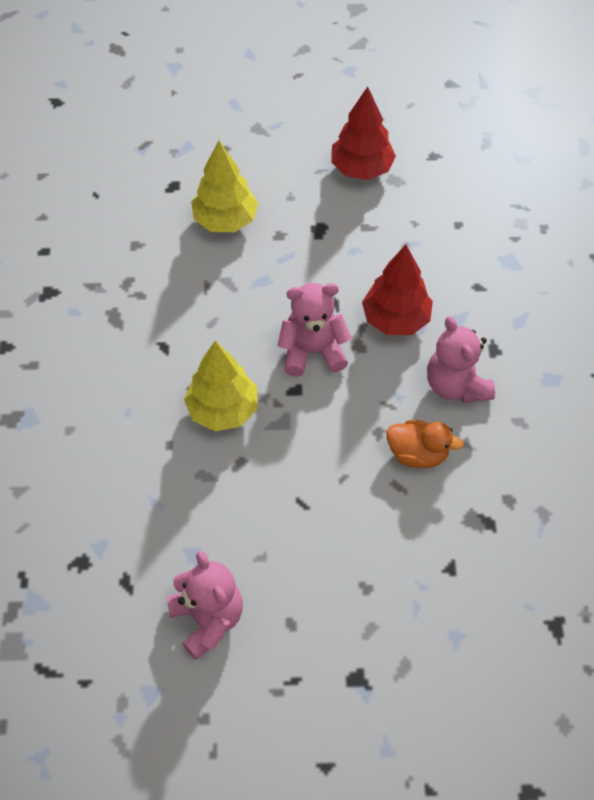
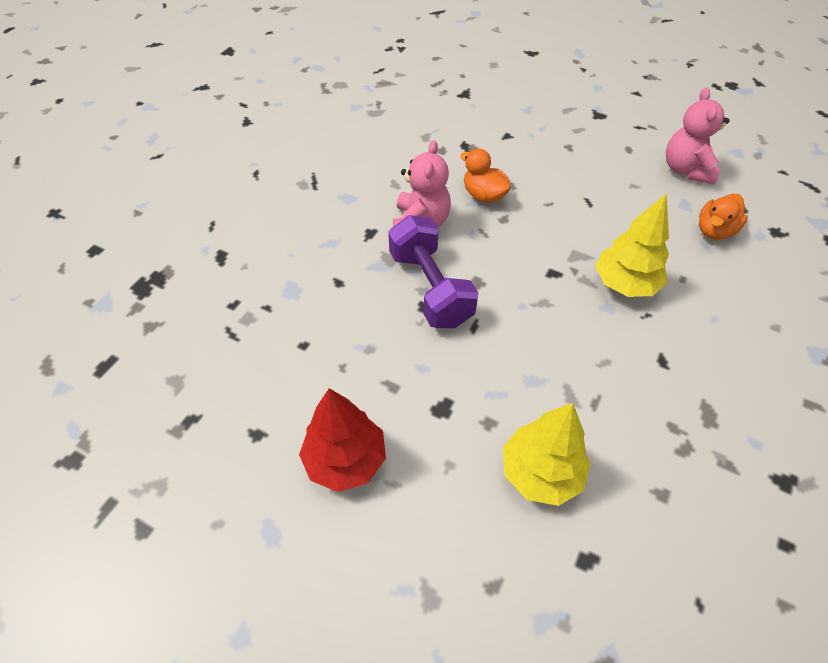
camera: 150 degrees left, 5 degrees down
pink teddy bear [278,283,351,377] -> none
red tree [362,245,433,335] -> purple dumbbell [388,215,478,328]
none -> orange duck [699,194,748,240]

